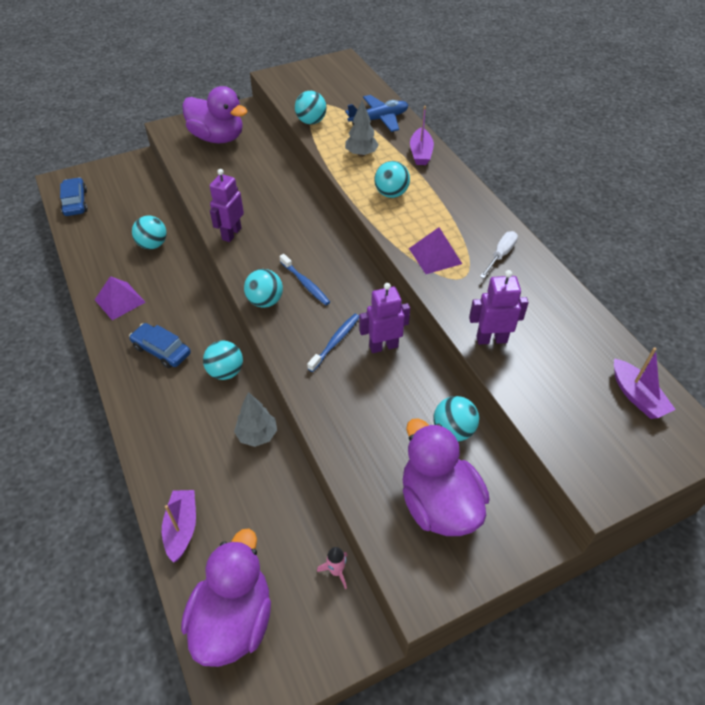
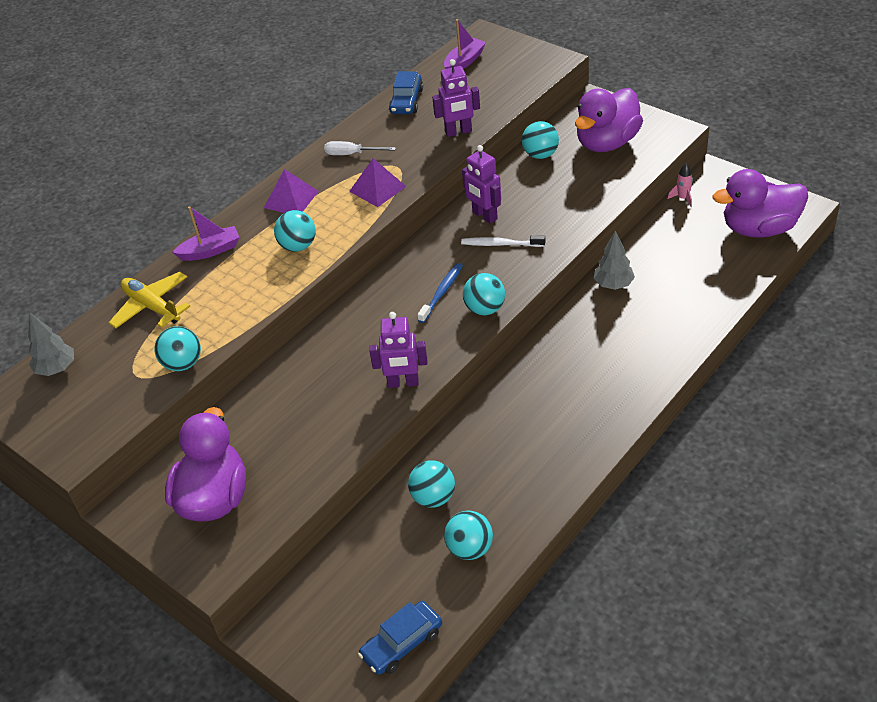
camera: 110 degrees left, 5 degrees down
purple pyramid [95,276,146,320] -> purple pyramid moved to [264,169,319,213]
blue car [129,323,191,368] -> blue car moved to [389,71,423,114]
purple boat [162,490,196,563] -> none
turquoise ball [203,341,243,380] -> turquoise ball moved to [444,510,493,560]
blue toothbrush [307,314,359,372] -> white toothbrush [461,235,545,247]
blue plane [345,95,408,132] -> yellow plane [109,272,190,329]
grey tree [345,100,379,157] -> grey tree moved to [28,313,74,376]
purple robot [469,270,529,345] -> purple robot turned 75 degrees counterclockwise [432,59,480,137]

